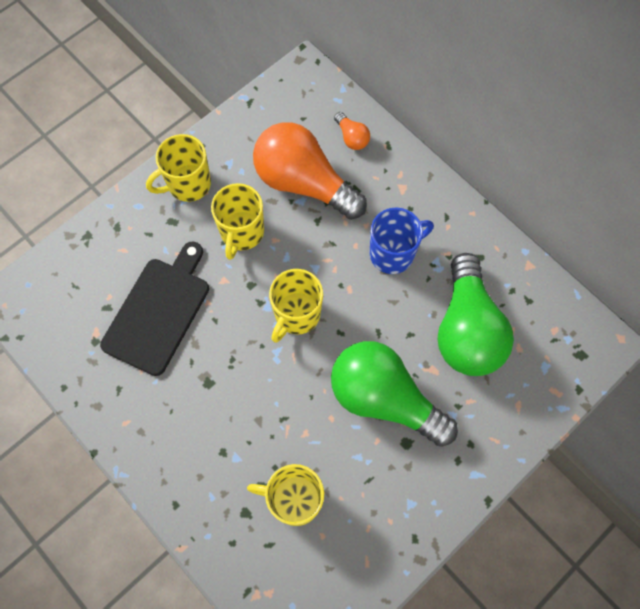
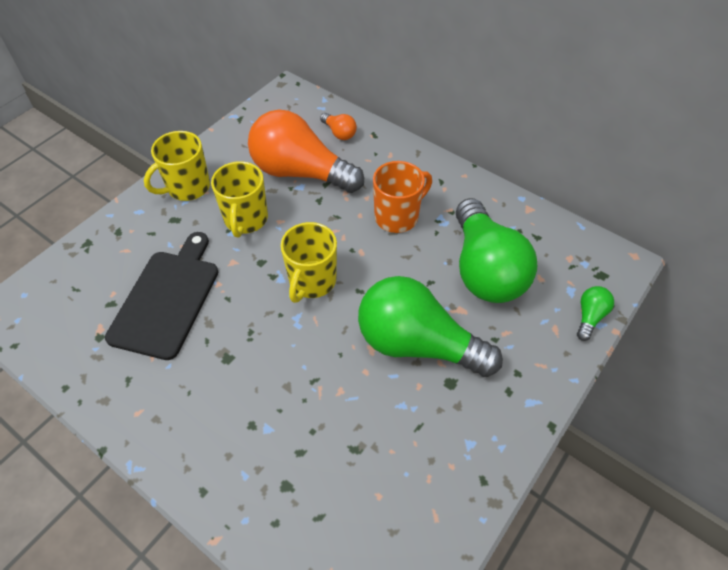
camera: 10 degrees left, 15 degrees down
yellow mug [247,464,324,526] -> none
blue mug [370,207,434,274] -> orange mug [373,161,432,233]
none -> green light bulb [577,286,614,341]

